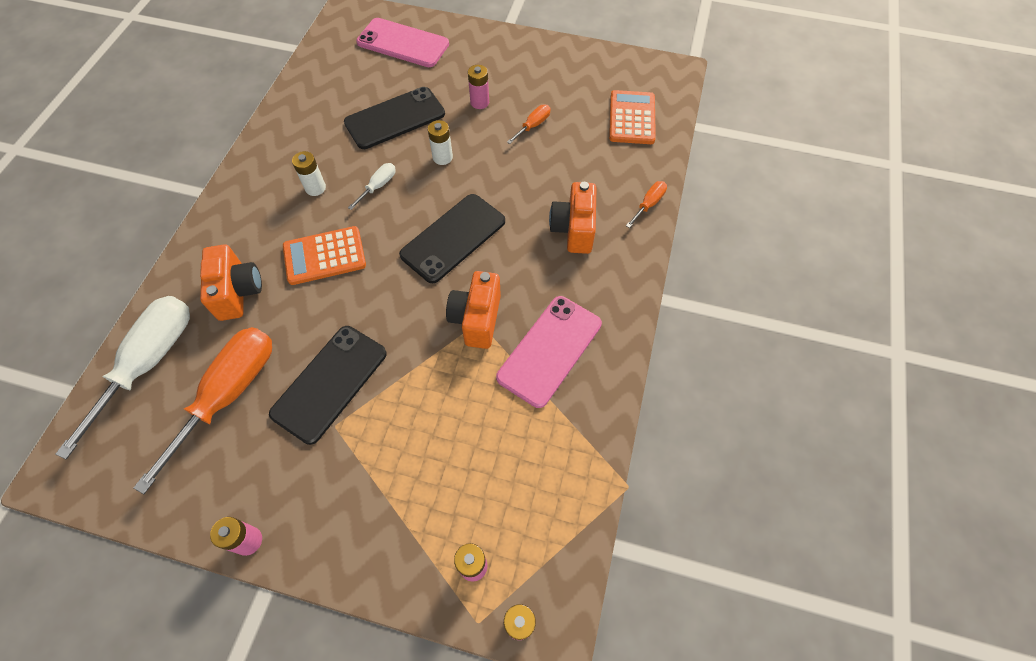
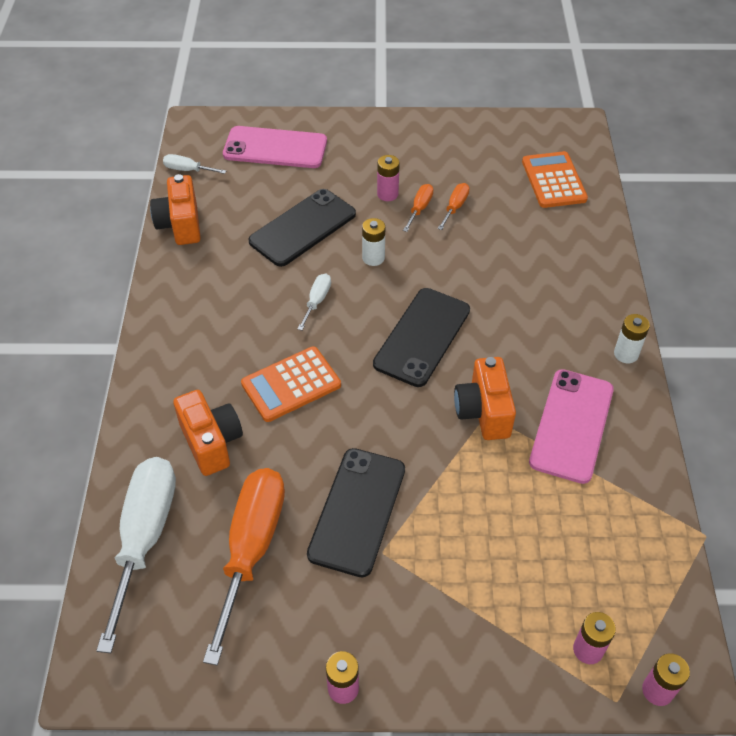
camera: 15 degrees left, 10 degrees down
white battery [292,151,326,196] -> white battery moved to [614,314,650,363]
orange camera [549,182,597,254] -> orange camera moved to [150,174,201,245]
orange screwdriver [626,181,667,228] -> orange screwdriver moved to [403,184,433,232]
none -> white screwdriver [163,154,226,174]

